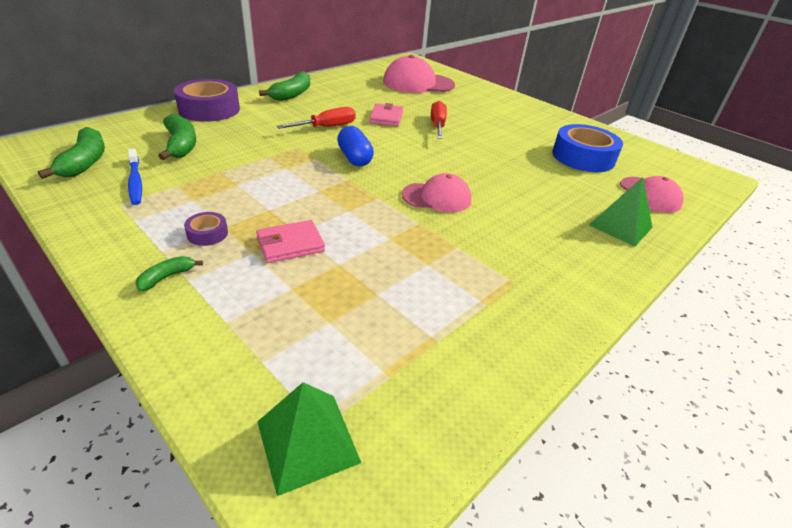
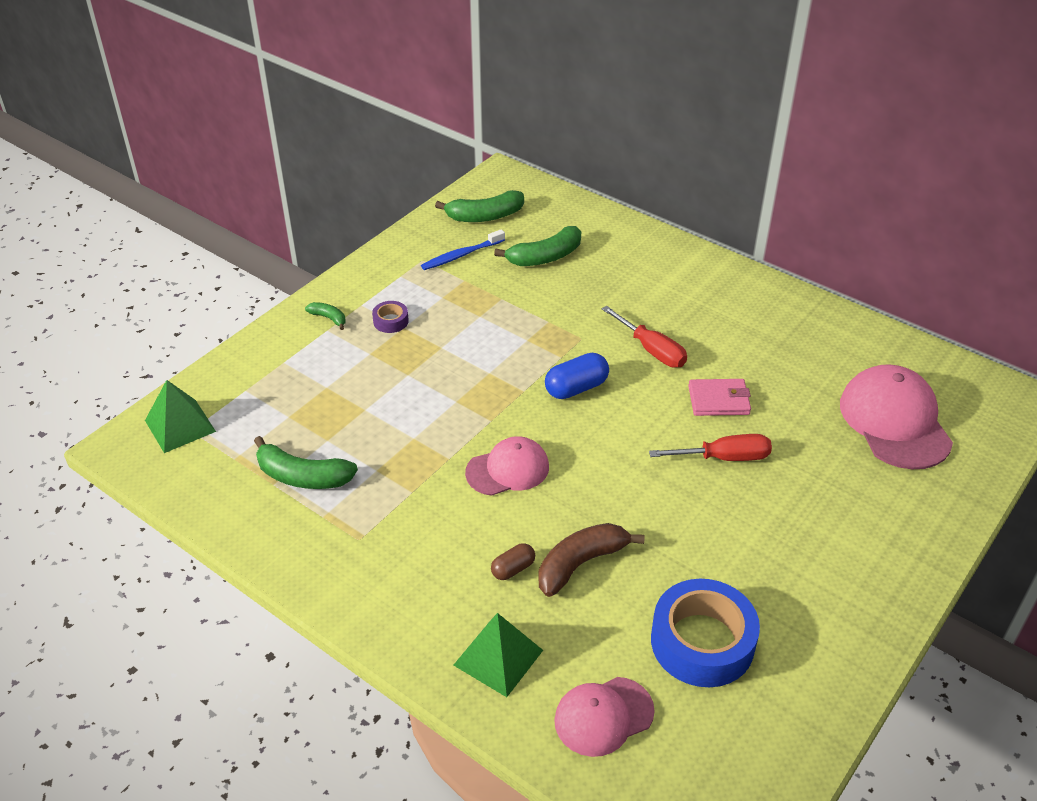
camera: 85 degrees right, 5 degrees up
purple tape [174,79,240,122] -> none
pink wallet [256,220,325,263] -> none
green banana [259,71,310,101] -> green banana moved to [254,436,358,489]
pink cap [402,173,471,213] -> pink cap turned 105 degrees counterclockwise [465,436,549,496]
none -> brown capsule [491,543,535,580]
none -> brown banana [539,523,645,597]

